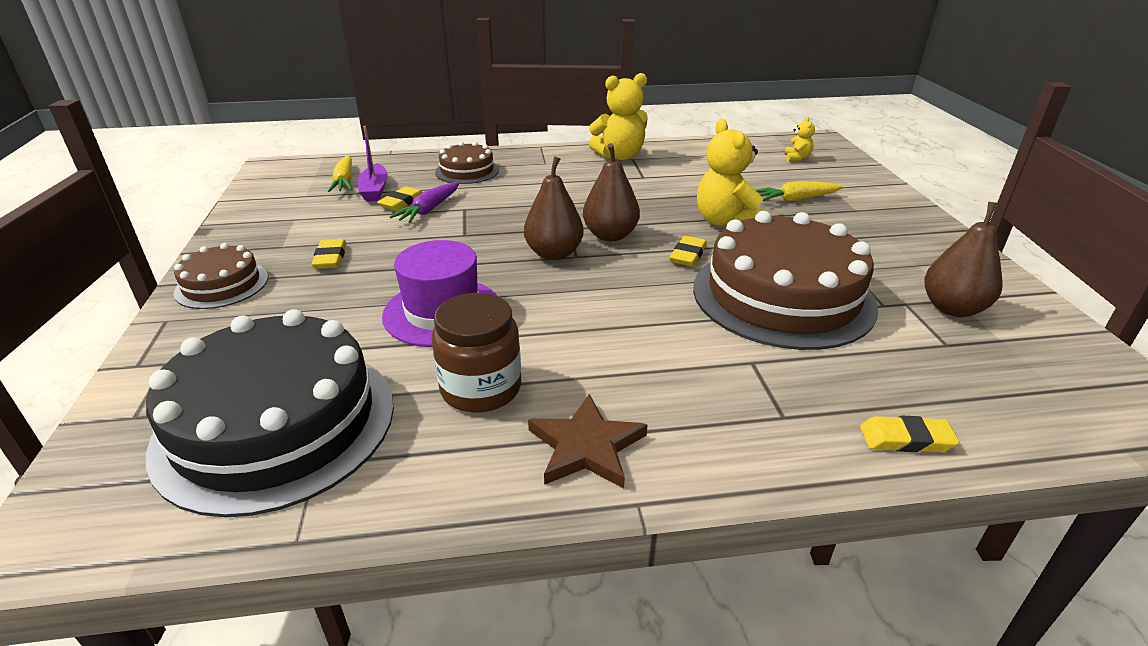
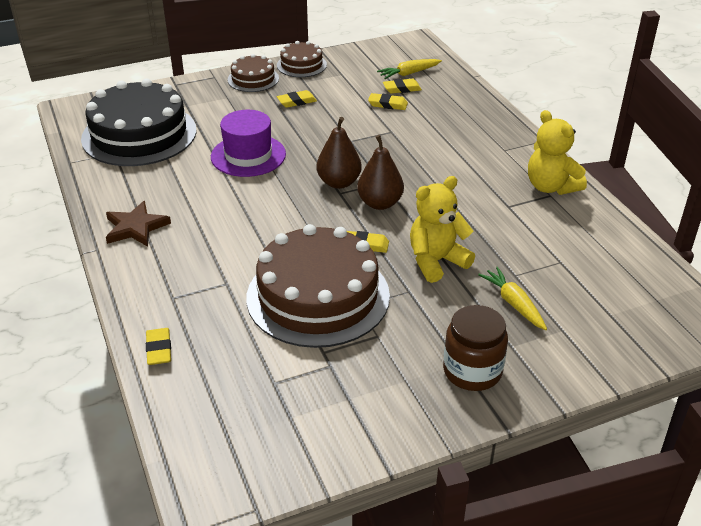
camera: 75 degrees right, 5 degrees up
purple boat [358,126,388,201] -> yellow eraser [383,79,422,94]
purple carrot [390,182,459,223] -> none
brown jar [431,293,521,413] -> brown jar moved to [443,305,508,391]
brown cake [435,142,499,184] -> brown cake moved to [277,41,327,77]
yellow teddy bear [785,117,815,161] -> none
brown pear [924,202,1003,317] -> none

